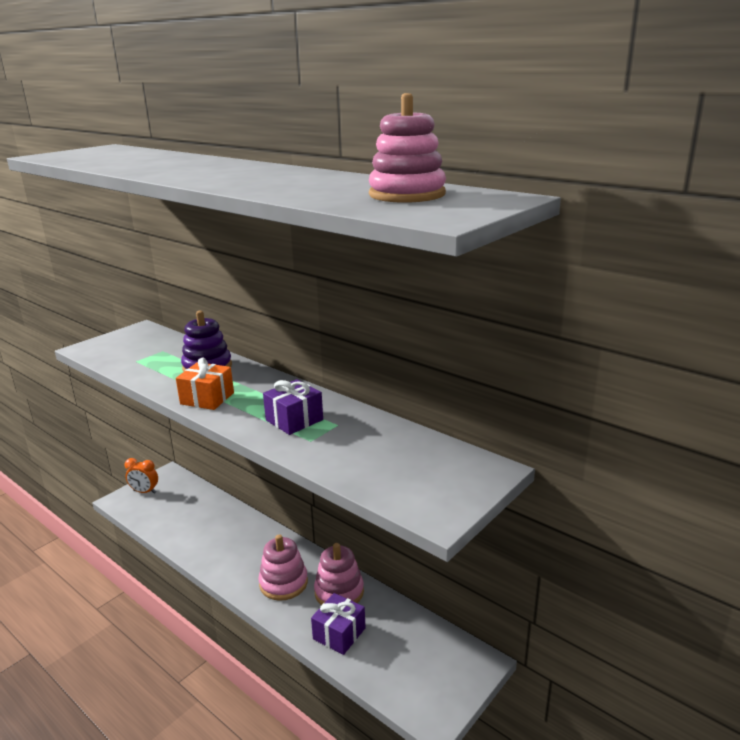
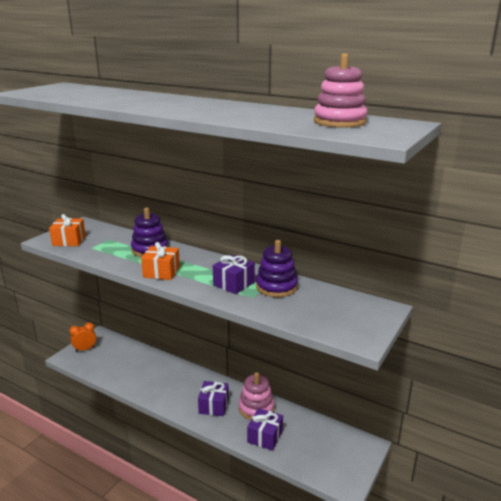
camera: 10 degrees left, 0 degrees up
orange clock [124,458,158,494] -> orange clock turned 150 degrees clockwise [69,322,96,352]
pink stacking toy [258,534,308,601] -> purple gift [198,381,229,416]
none -> orange gift [49,214,86,246]
none -> purple stacking toy [256,240,298,297]

